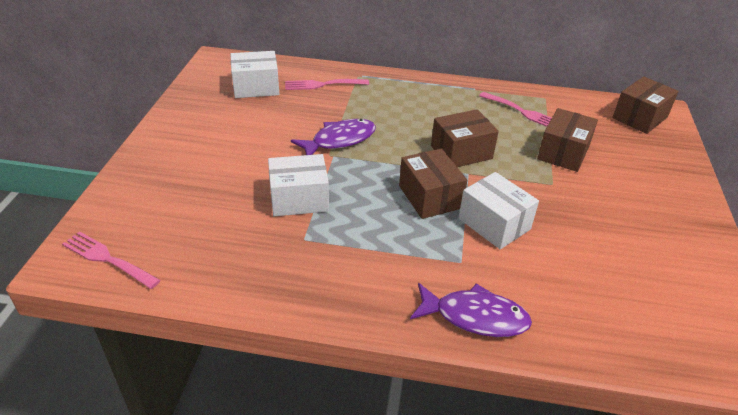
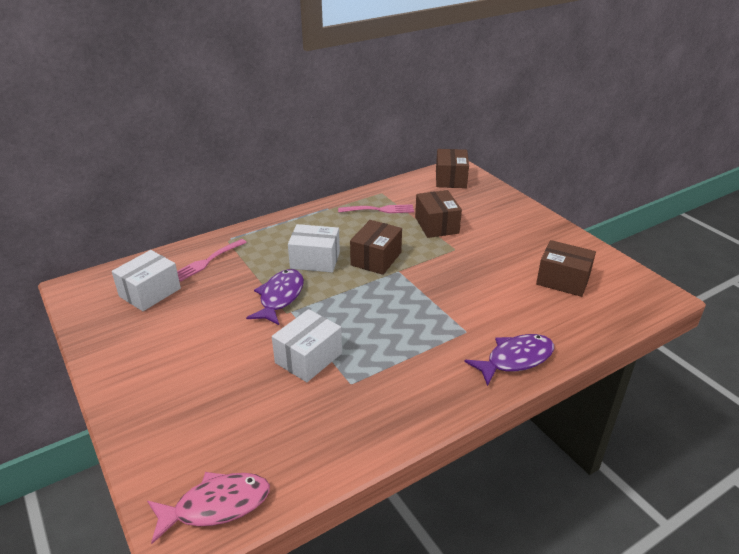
camera: 40 degrees left, 5 degrees down
pink fork [62,231,161,289] -> pink fish [147,472,270,544]
brown box [399,149,467,219] -> brown box moved to [536,240,596,297]
white box [459,172,539,249] -> white box moved to [288,224,340,273]

